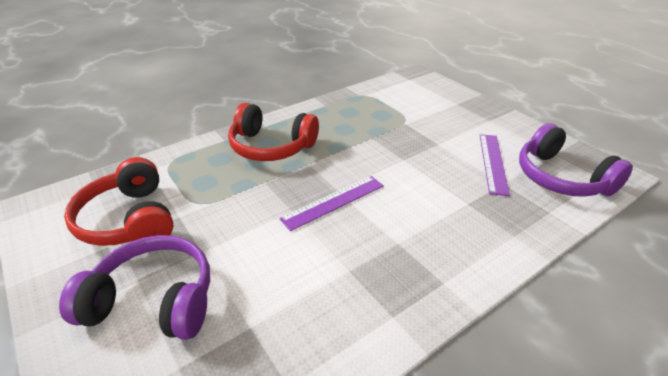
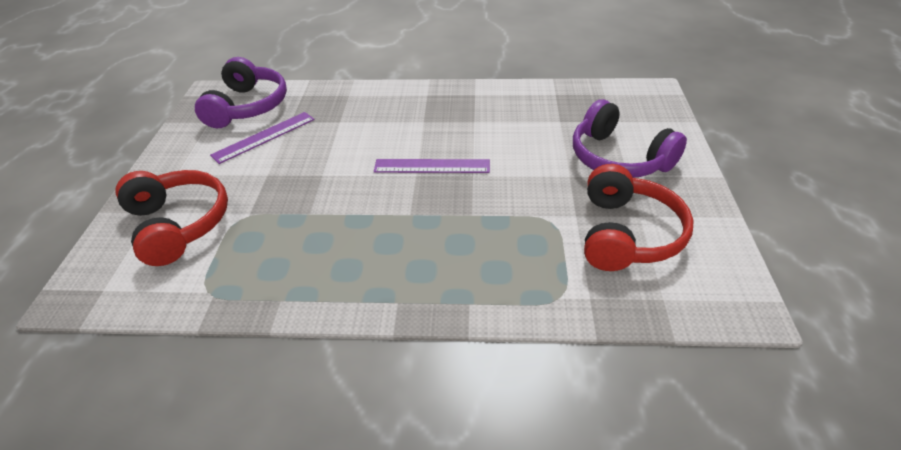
camera: 140 degrees left, 5 degrees up
red headphones [228,103,319,161] -> red headphones moved to [115,170,228,266]

